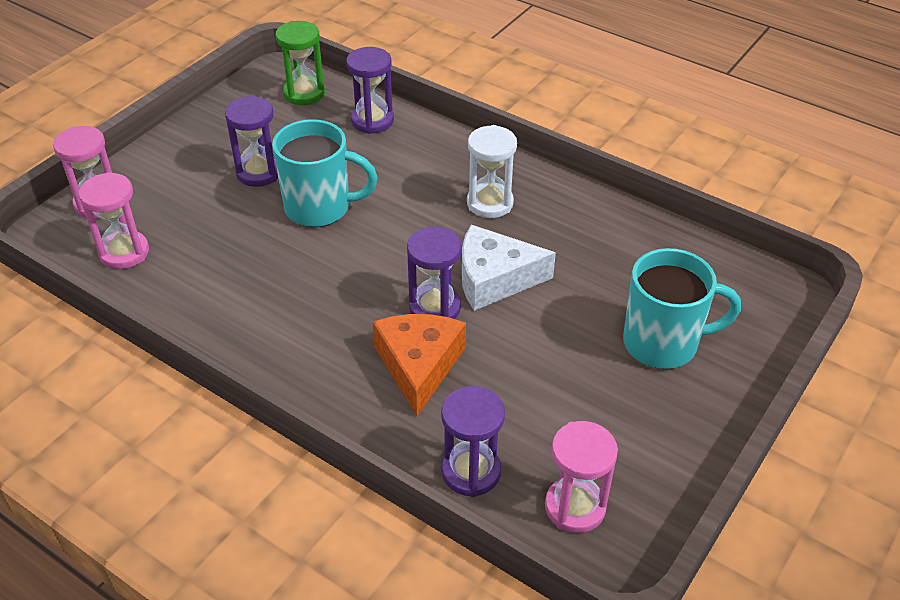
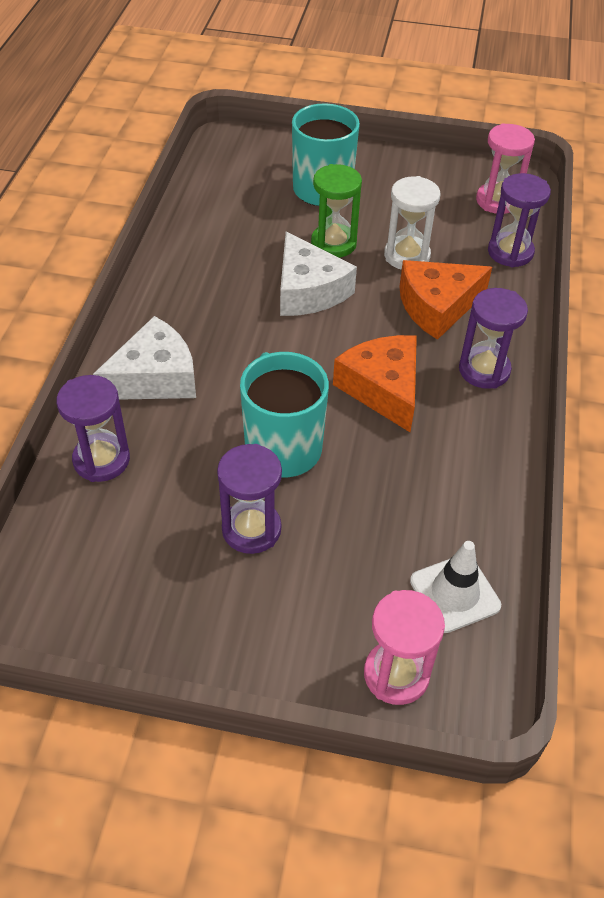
camera: 115 degrees left, 5 degrees up
pink hourglass [79,172,149,269] -> white traffic cone [410,541,501,633]
green hourglass [275,21,325,105] -> green hourglass moved to [311,164,362,258]
purple hourglass [407,226,462,319] -> purple hourglass moved to [459,288,528,389]
white hourglass [467,125,517,218] -> white hourglass moved to [384,176,440,270]
none -> white cheese [93,316,196,400]
none -> orange cheese [333,335,417,432]

